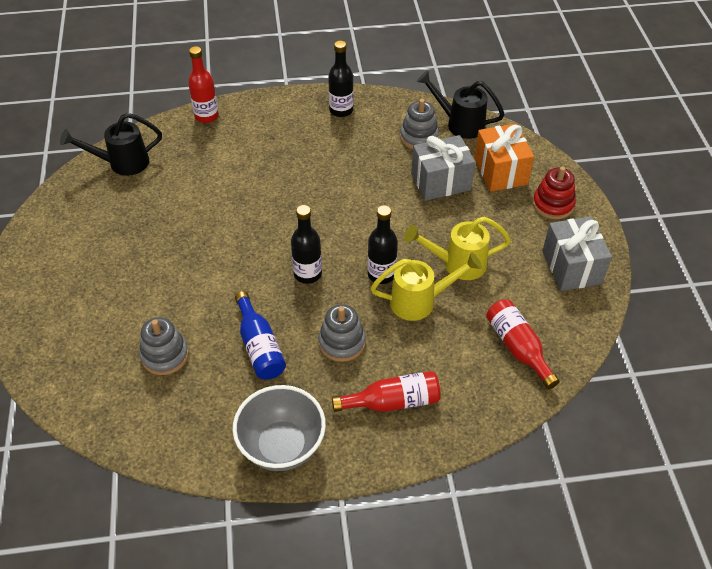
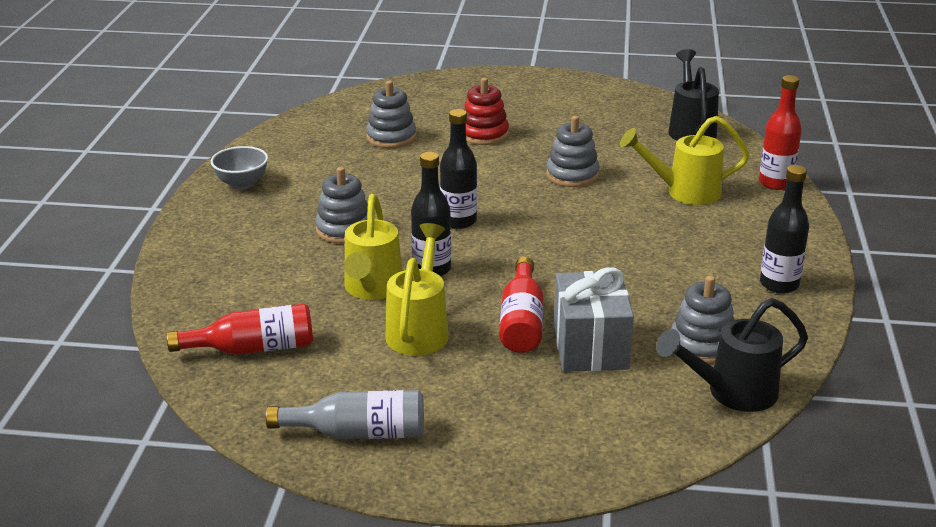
camera: 105 degrees right, 20 degrees down
grey bowl [233,385,326,471] -> grey bowl [211,146,268,189], size x0.61
blue bottle [235,291,286,380] -> none
red bottle [332,371,441,412] -> red bottle moved to [499,257,543,353]
black watering can [417,71,505,139] -> black watering can turned 150 degrees counterclockwise [656,298,808,412]
orange gift [474,124,534,192] -> none
red stacking toy [533,166,576,219] -> red stacking toy moved to [464,78,509,145]
grey gift [542,216,612,291] -> grey bottle [266,390,424,439]
none -> grey stacking toy [546,116,600,187]
none -> yellow watering can [620,116,750,205]

